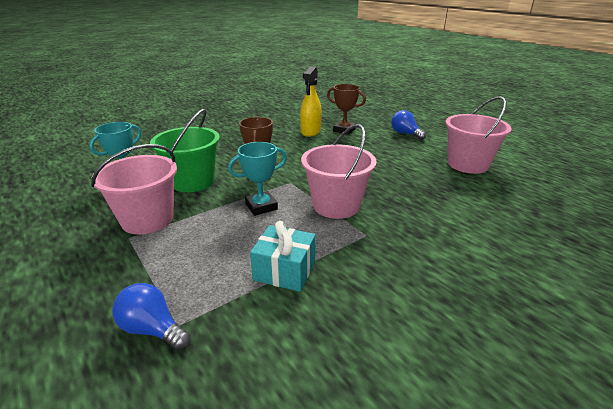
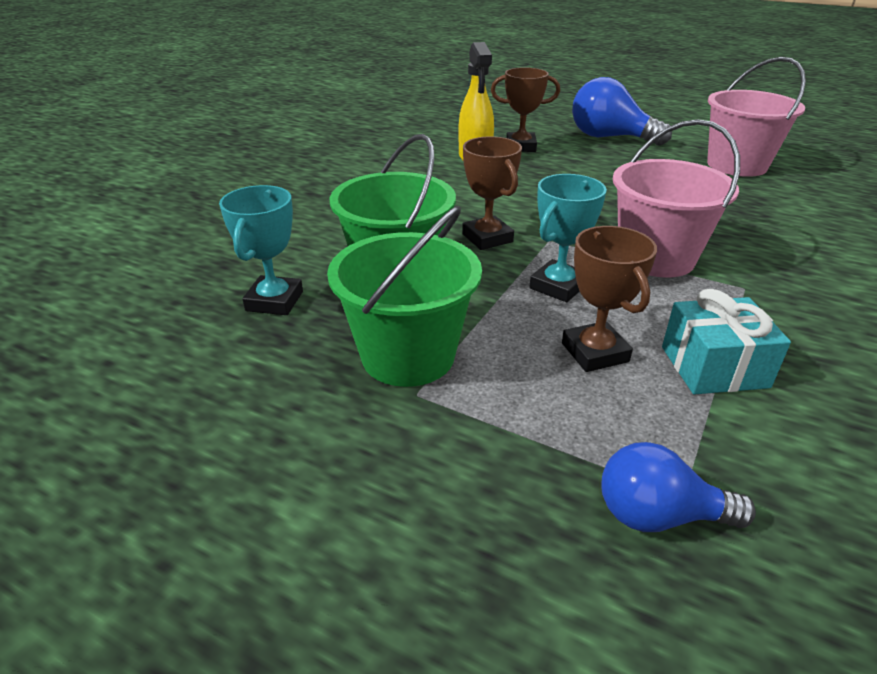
camera: 25 degrees left, 5 degrees up
pink bucket [91,144,177,234] -> green bucket [327,206,482,387]
blue light bulb [391,110,426,140] -> blue light bulb [572,77,672,146], size x1.59
none -> brown trophy [562,226,657,372]

